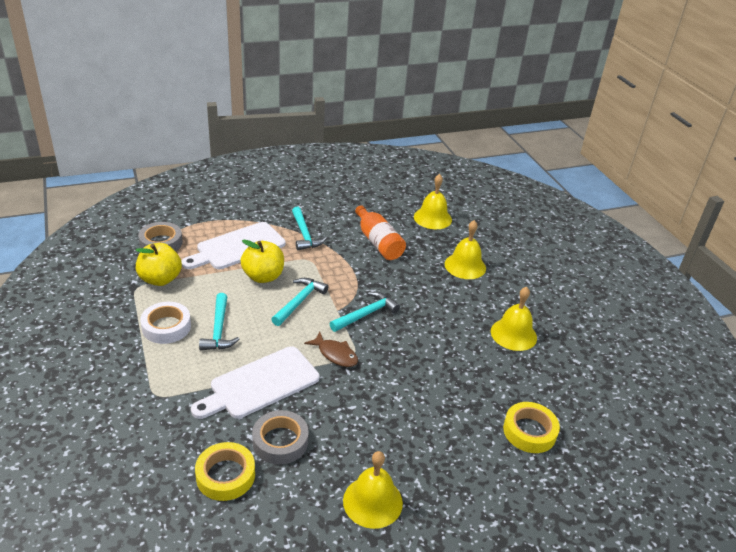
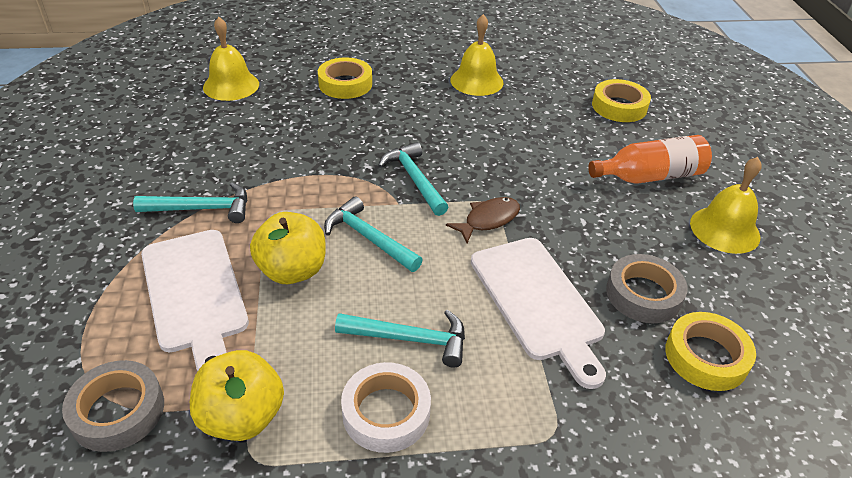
camera: 75 degrees left, 5 degrees up
orange bottle [355,205,406,260] -> orange bottle moved to [588,135,712,184]
yellow bell [445,220,486,279] -> yellow tape [318,57,372,99]

